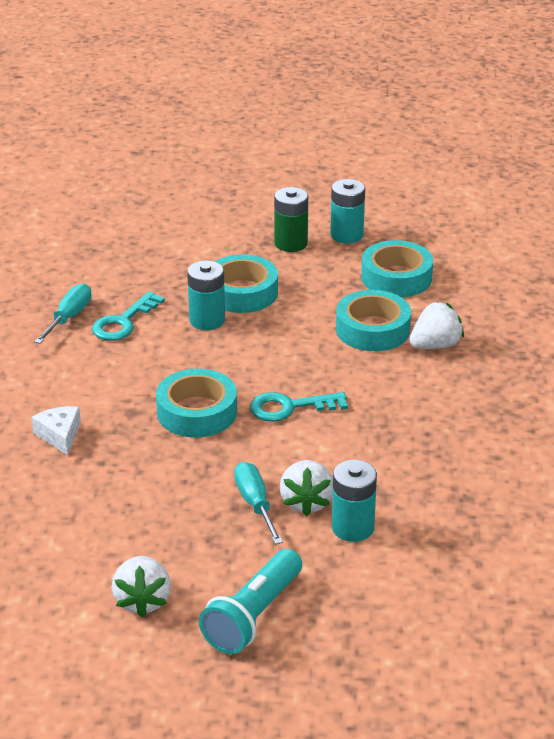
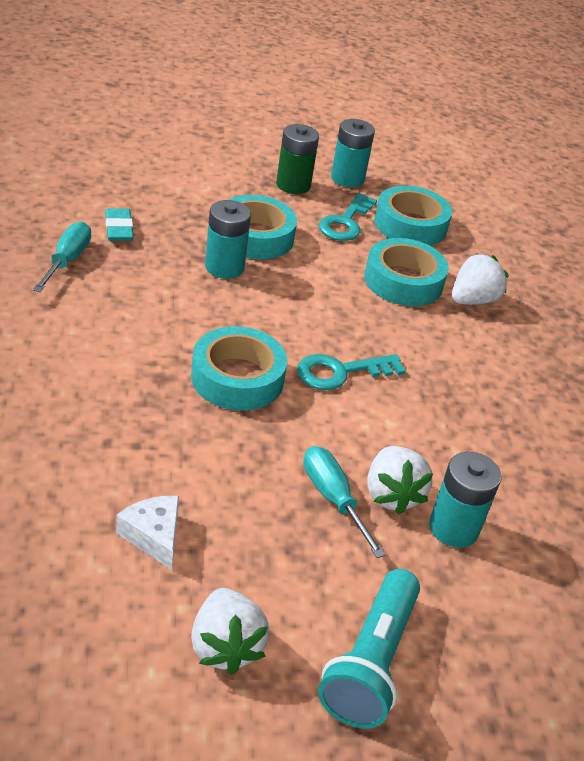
camera: 15 degrees left, 5 degrees up
white cheese [31,406,81,455] -> white cheese moved to [116,496,179,570]
turquoise key [92,292,165,341] -> turquoise key moved to [319,193,377,241]
none -> turquoise eraser [105,209,134,241]

